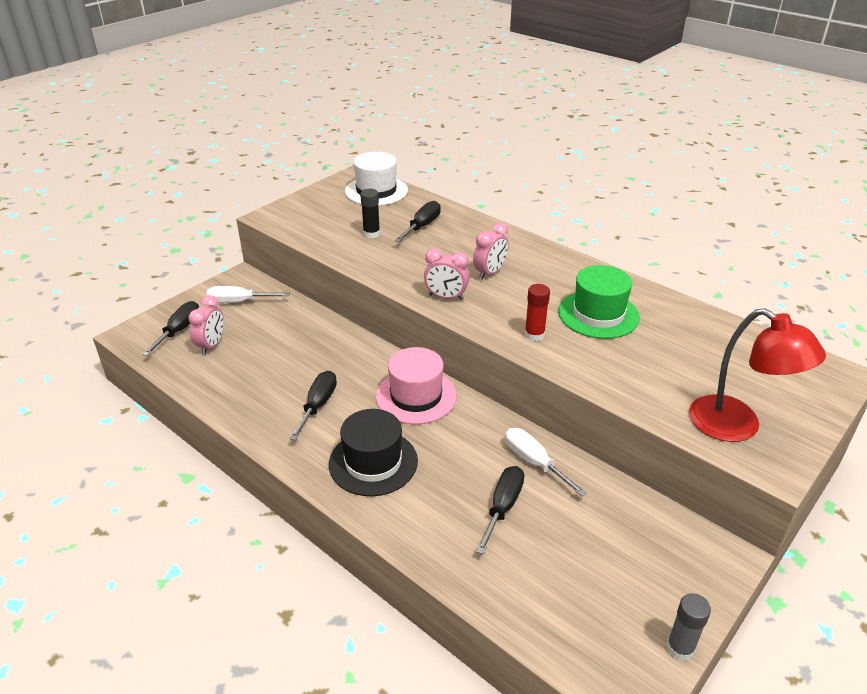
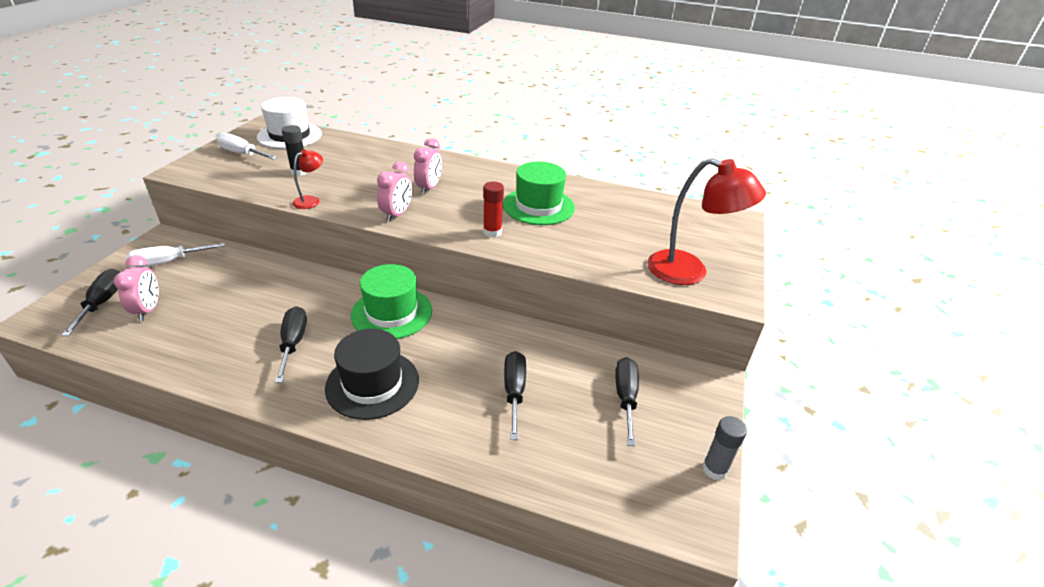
camera: 25 degrees left, 0 degrees up
pink hat [376,347,457,424] -> green hat [351,264,432,339]
black screwdriver [394,201,441,242] -> black screwdriver moved to [615,357,639,446]
pink clock [424,249,470,300] -> pink clock turned 60 degrees counterclockwise [377,162,412,222]
white screwdriver [505,428,587,496] -> white screwdriver moved to [217,133,278,160]
none -> red lamp [293,149,323,209]

